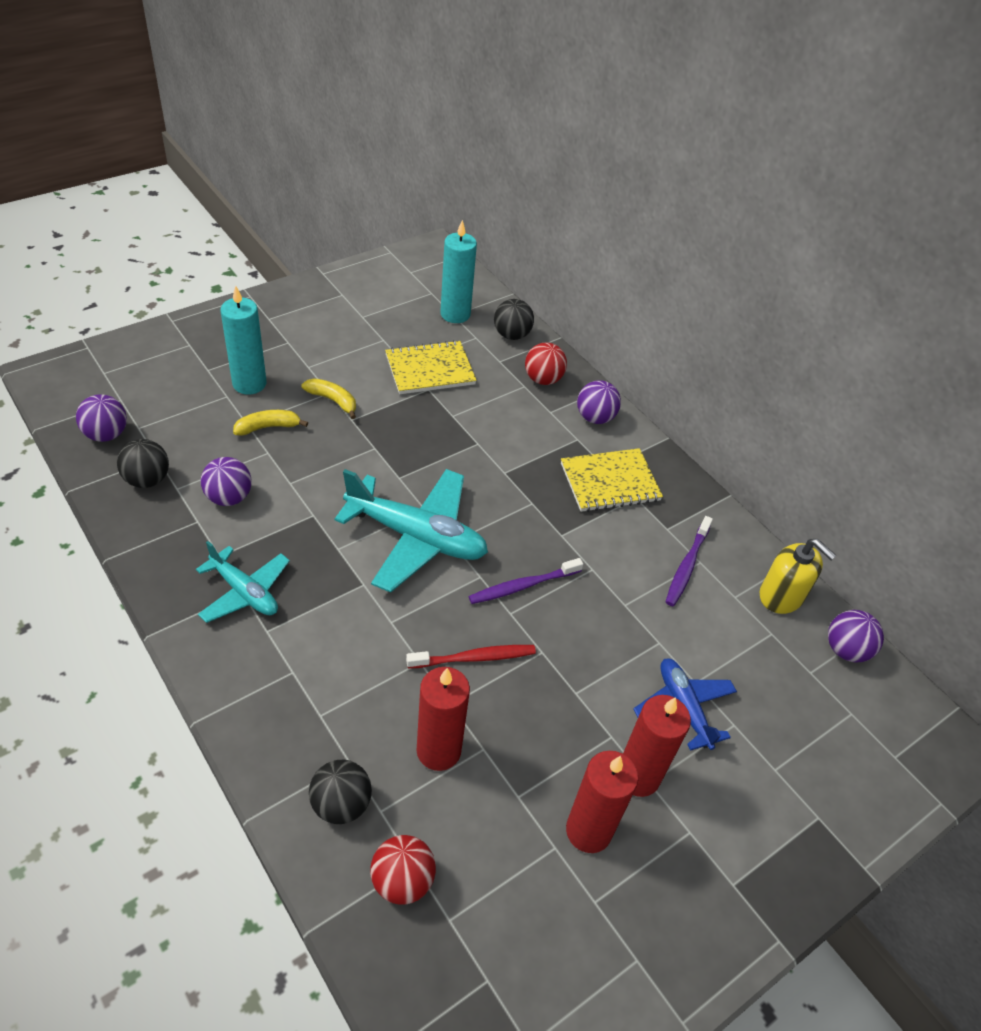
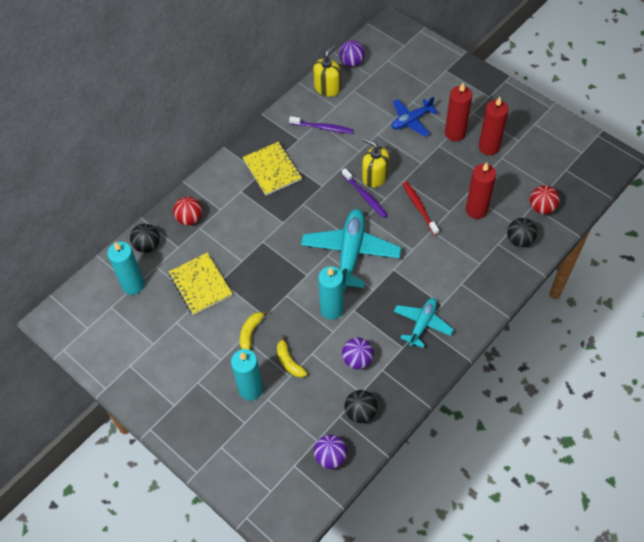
camera: 95 degrees left, 10 degrees up
purple ball [577,380,621,424] -> none
none -> turquoise candle [318,266,344,320]
none -> yellow soap dispenser [362,138,389,188]

